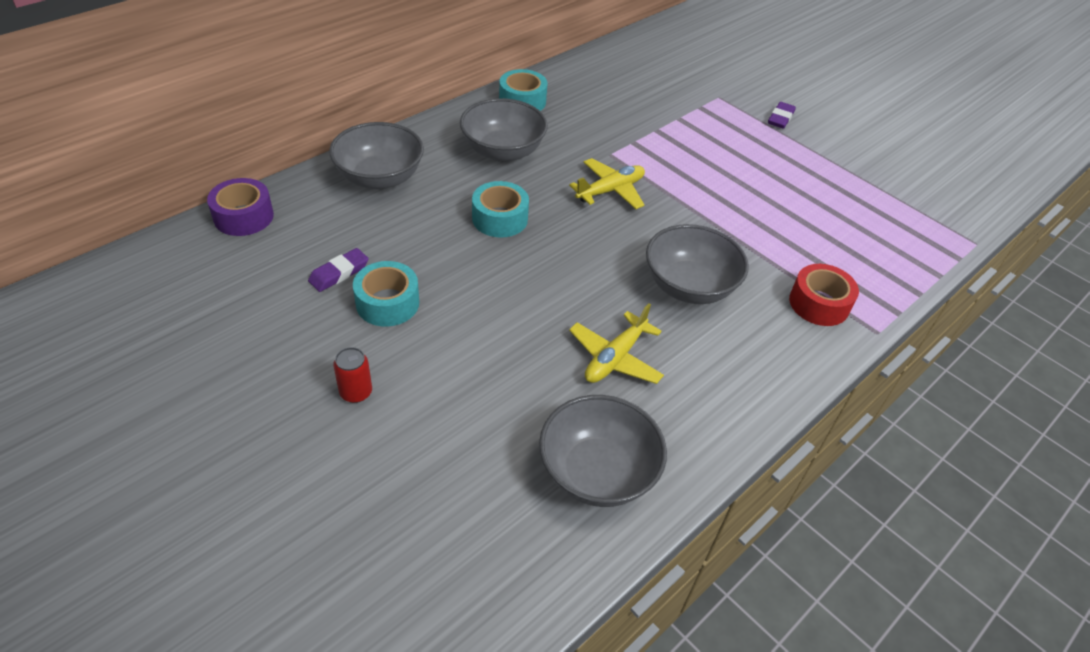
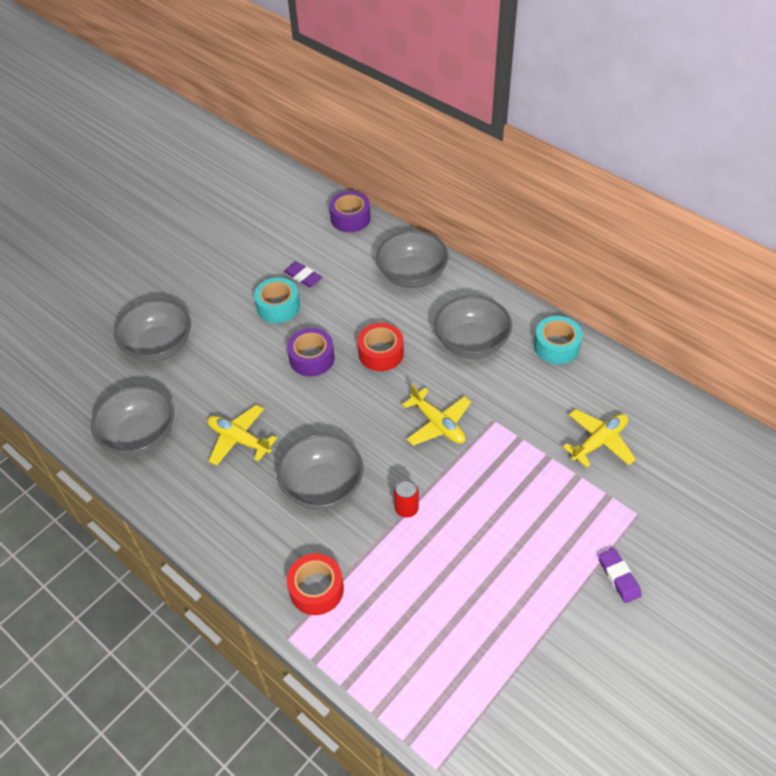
camera: 90 degrees right, 5 degrees up
red can [333,347,372,403] -> red can moved to [394,479,419,518]
turquoise tape [472,181,529,237] -> red tape [357,323,404,371]
purple eraser [768,102,796,129] -> purple eraser turned 45 degrees clockwise [599,548,642,603]
none -> grey bowl [114,299,191,362]
none -> purple tape [287,328,335,376]
none -> yellow plane [563,409,636,468]

